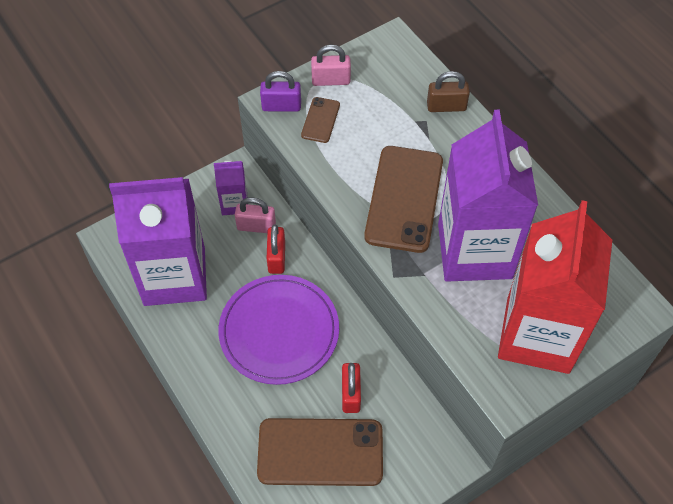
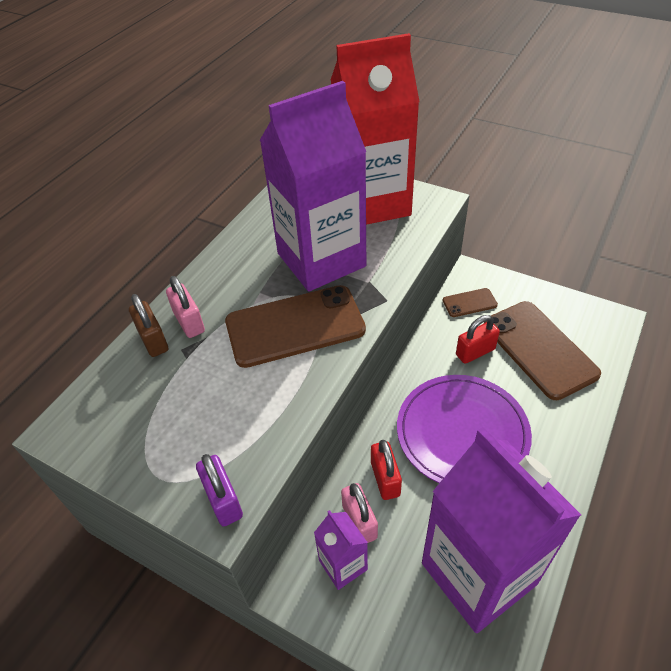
camera: 115 degrees left, 10 degrees down
red padlock [266,225,285,274] -> red padlock turned 75 degrees counterclockwise [371,440,402,500]
brown phone [301,97,340,143] -> brown phone moved to [442,288,498,317]
pink padlock [311,45,351,86] -> pink padlock moved to [166,276,205,338]

